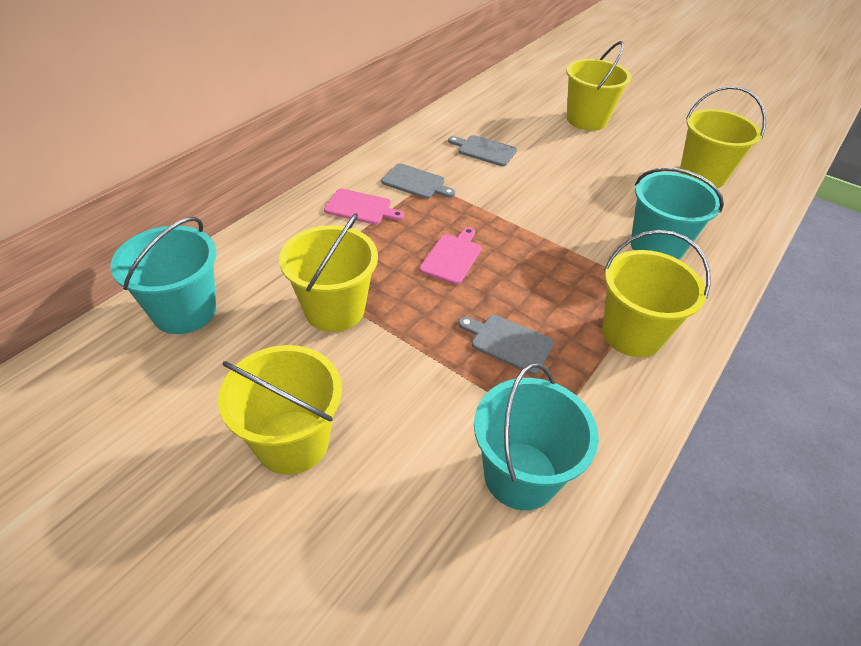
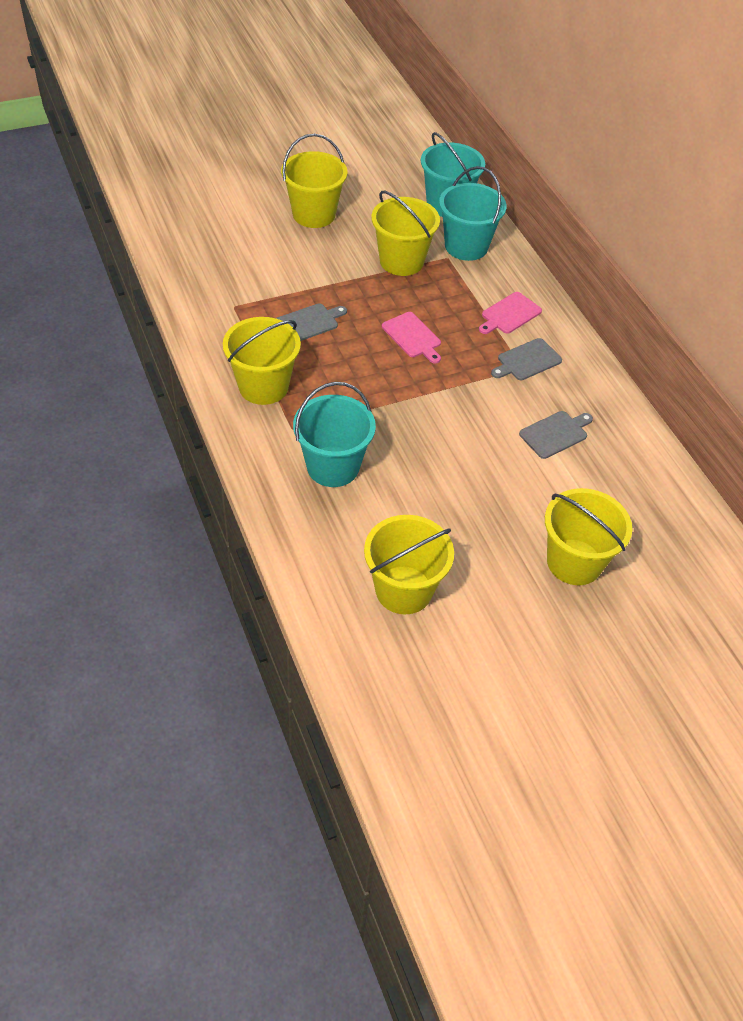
camera: 120 degrees right, 5 degrees up
turquoise bucket [474,363,599,510] -> turquoise bucket moved to [439,166,507,261]

